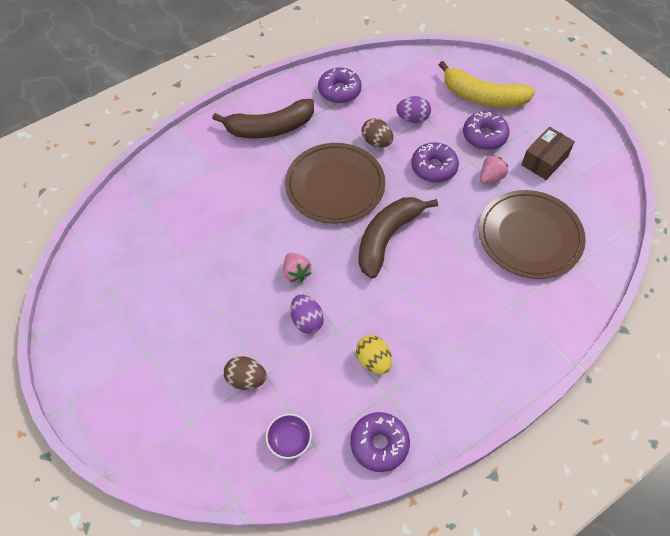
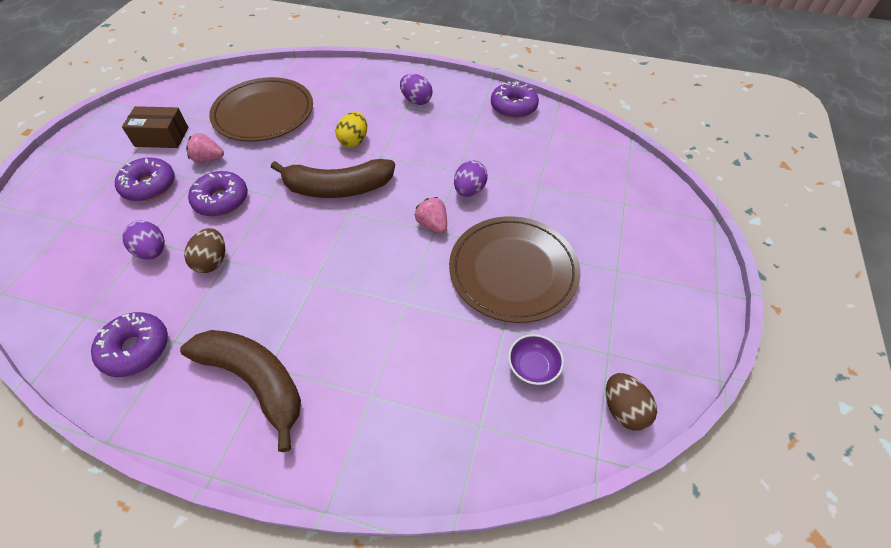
camera: 130 degrees left, 5 degrees down
brown egg [224,356,267,390] -> brown egg moved to [606,373,657,431]
purple bowl [266,414,312,459] -> purple bowl moved to [508,334,564,385]
pink strawberry [283,253,311,282] -> pink strawberry turned 60 degrees counterclockwise [414,197,447,234]
brown plate [285,143,385,223] -> brown plate moved to [449,216,581,323]
yellow egg [356,335,392,374] -> yellow egg moved to [336,112,367,148]
yellow banana [439,61,535,108] -> none
none -> purple egg [400,74,432,105]

